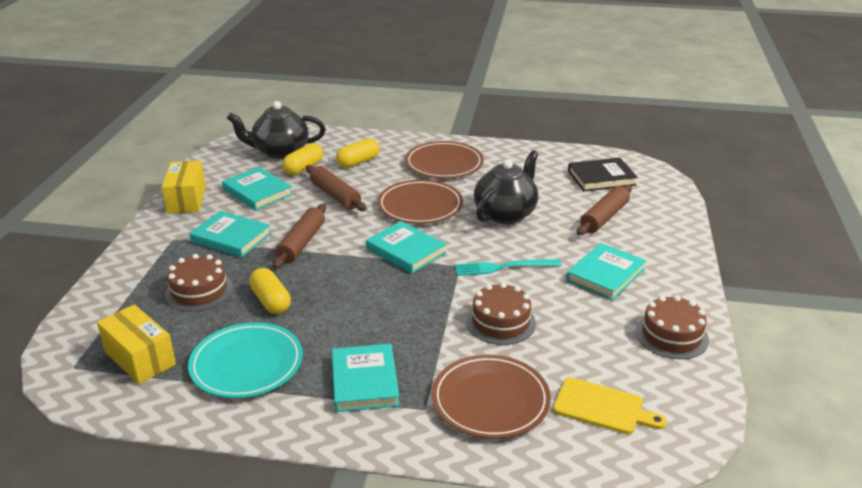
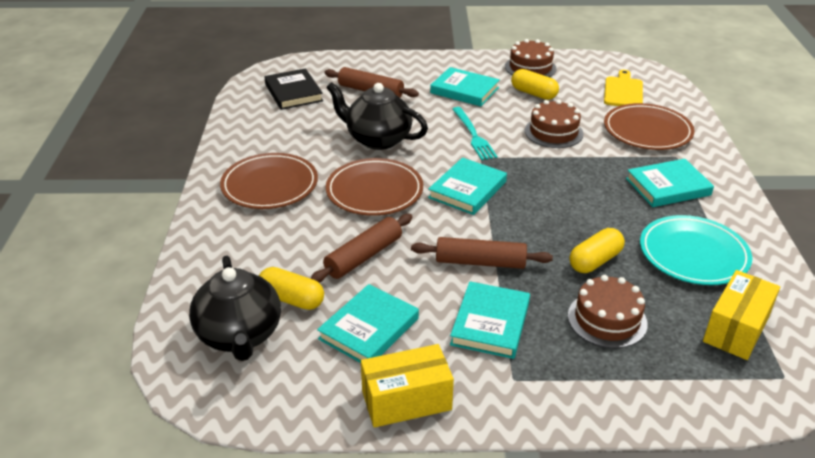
camera: 100 degrees left, 5 degrees up
yellow capsule [336,138,380,168] -> yellow capsule moved to [511,69,559,100]

